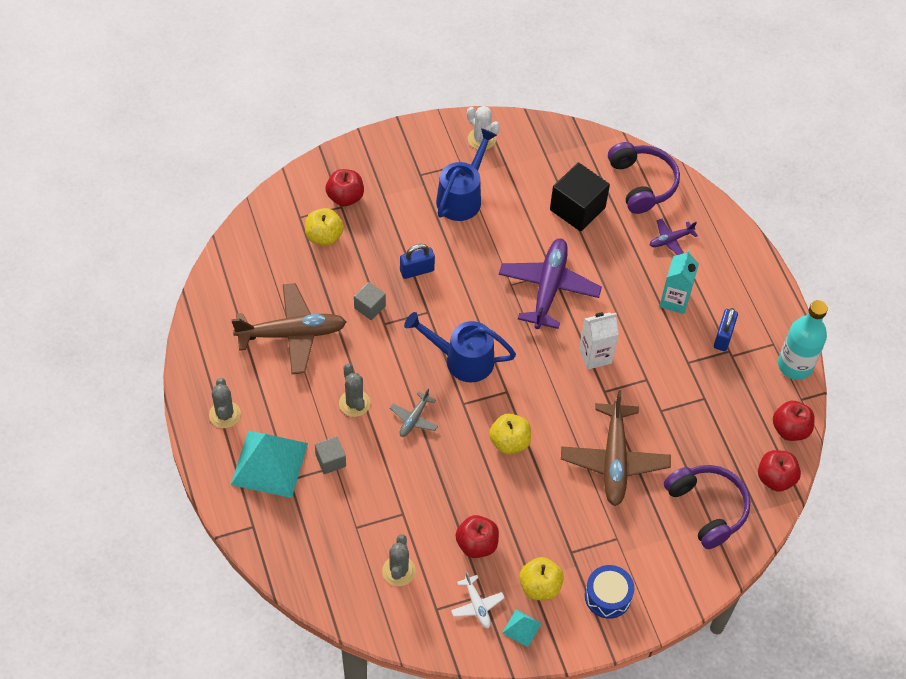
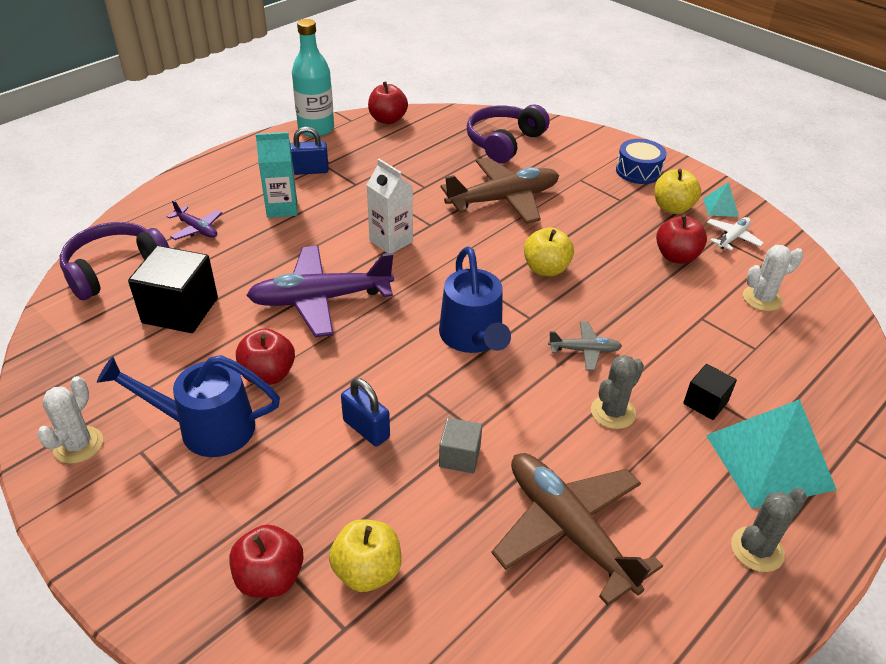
camera: 115 degrees left, 15 degrees down
grey cube [315,436,346,474] -> black cube [683,364,737,420]
grey cactus [382,534,416,586] -> white cactus [743,245,803,311]
red apple [758,450,801,492] -> red apple moved to [236,328,295,385]

